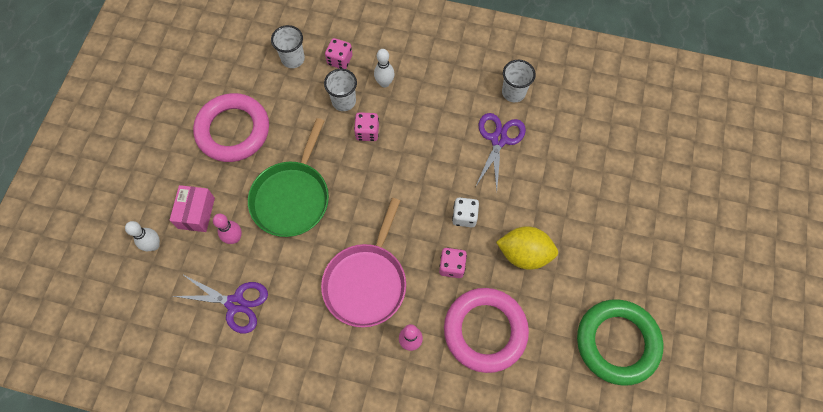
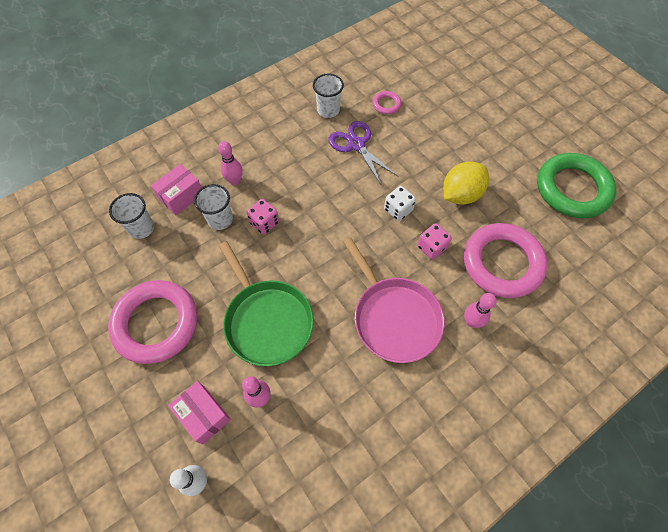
camera: 50 degrees left, 5 degrees down
purple scissors [173,274,268,333] -> none
pink dice [325,38,352,69] -> pink box [151,164,202,215]
white bowling pin [374,49,395,88] -> pink bowling pin [218,141,243,185]
none -> pink ring [372,91,401,114]

